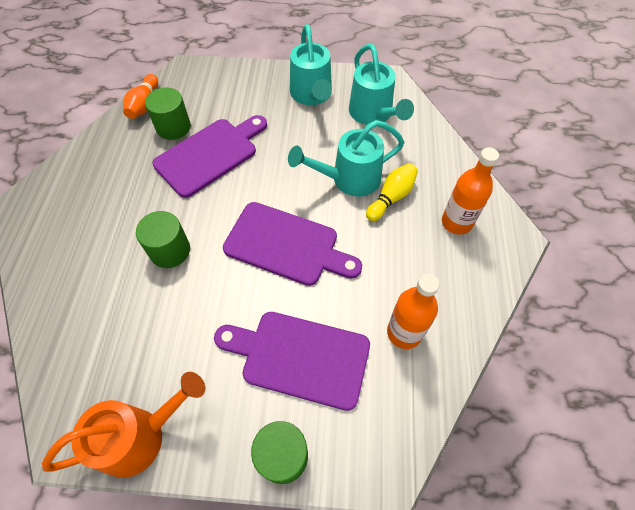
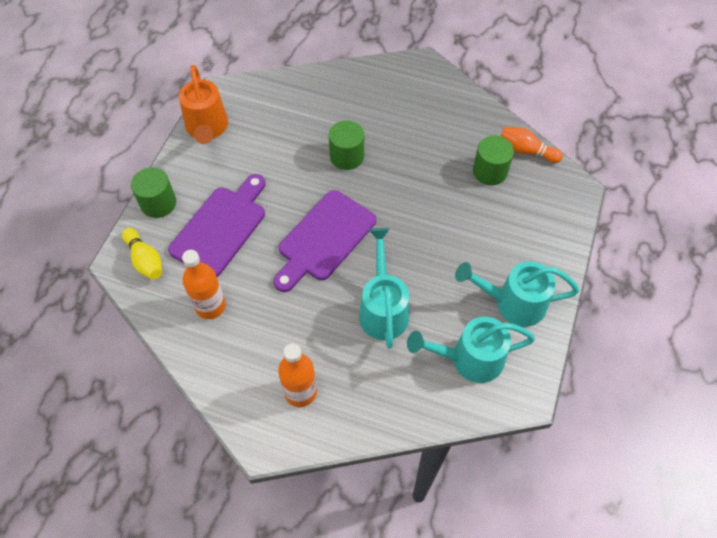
camera: 105 degrees right, 0 degrees up
purple cutting board [152,115,267,198] -> none
yellow bowling pin [366,163,418,221] -> yellow bowling pin moved to [122,228,162,280]

